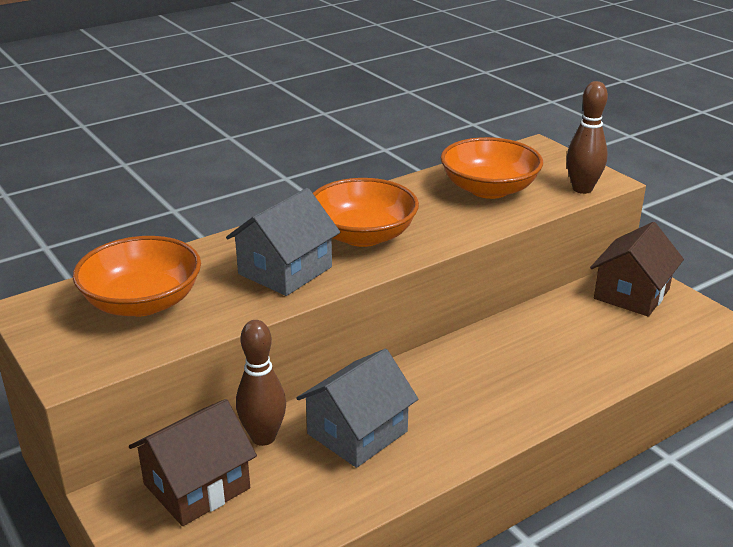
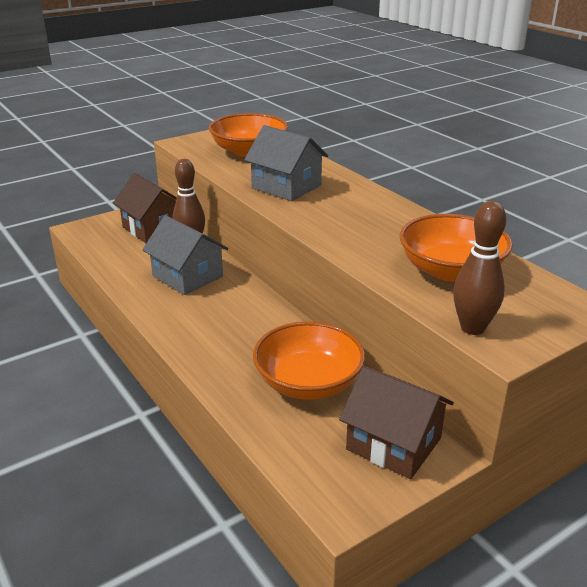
camera: 90 degrees right, 0 degrees up
orange bowl [313,178,419,247] -> orange bowl moved to [253,321,365,400]

